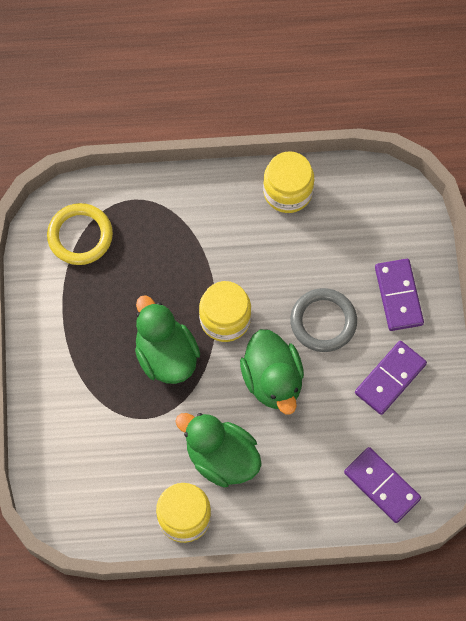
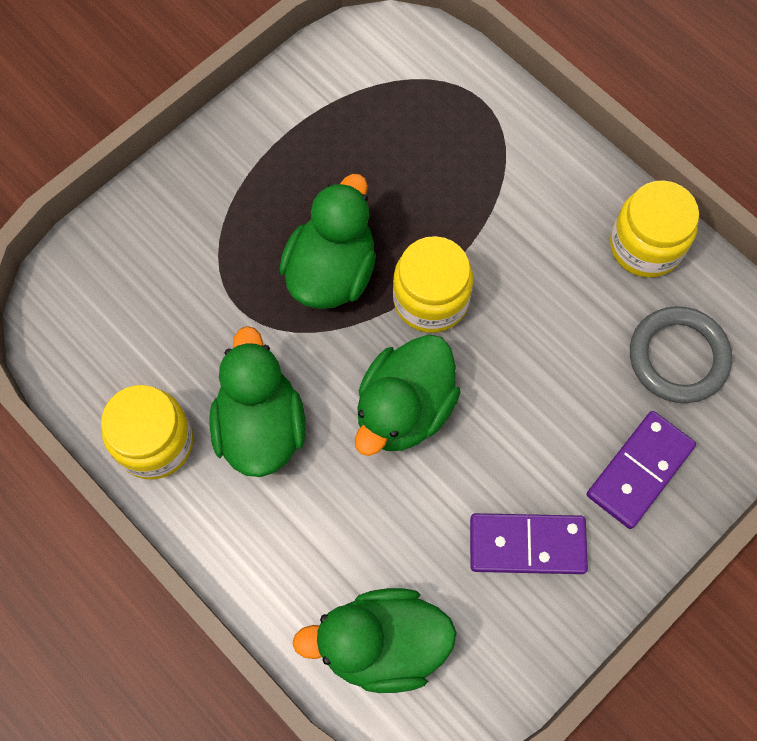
camera: 50 degrees right, 0 degrees up
yellow ring [47,203,113,265] -> none
grey ring [290,288,357,352] -> grey ring moved to [630,306,732,403]
purple domino [344,447,421,523] -> green duck [292,588,457,693]

